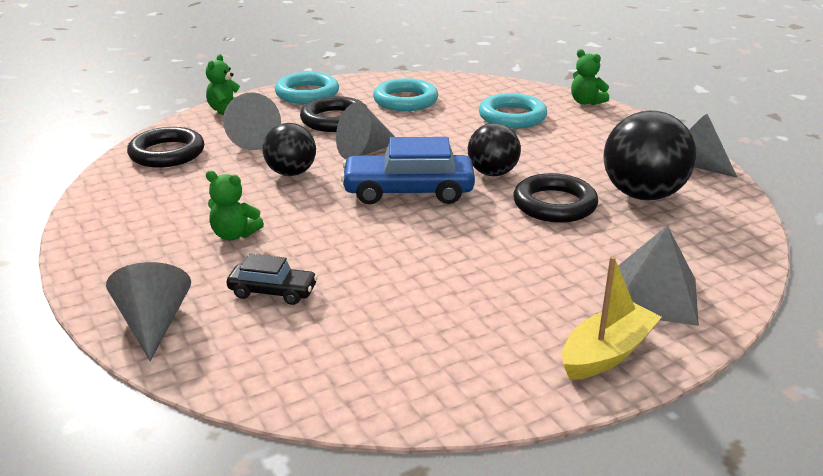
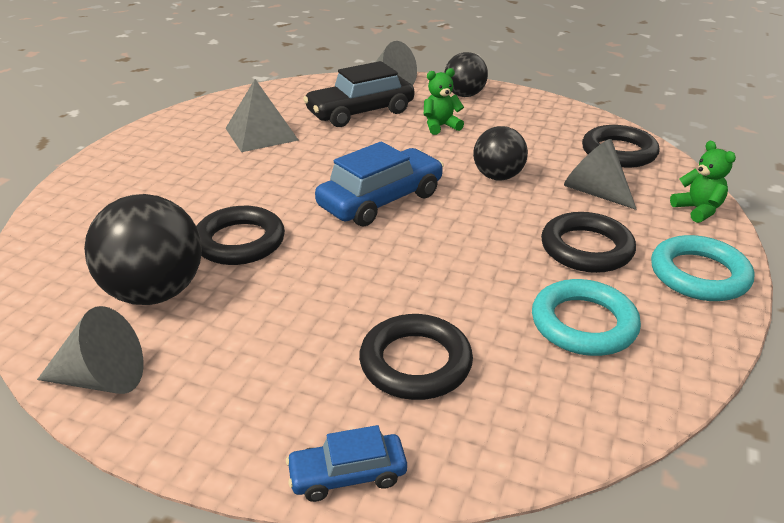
camera: 140 degrees right, 5 degrees up
black car [227,254,318,305] -> black car [303,61,414,127], size x1.83
grey cone [336,102,395,159] -> none
black ball [468,123,521,176] -> black ball moved to [444,52,488,97]
turquoise ring [479,93,547,128] -> black ring [359,314,473,400]
yellow boat [562,256,662,380] -> none
green teddy bear [571,49,609,105] -> blue car [286,425,407,502]
grey pyramid [618,225,699,326] -> grey pyramid moved to [225,79,298,152]

